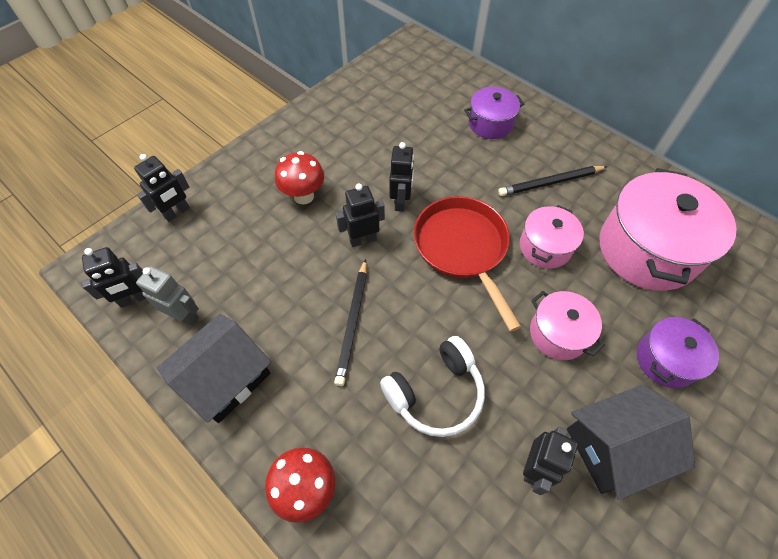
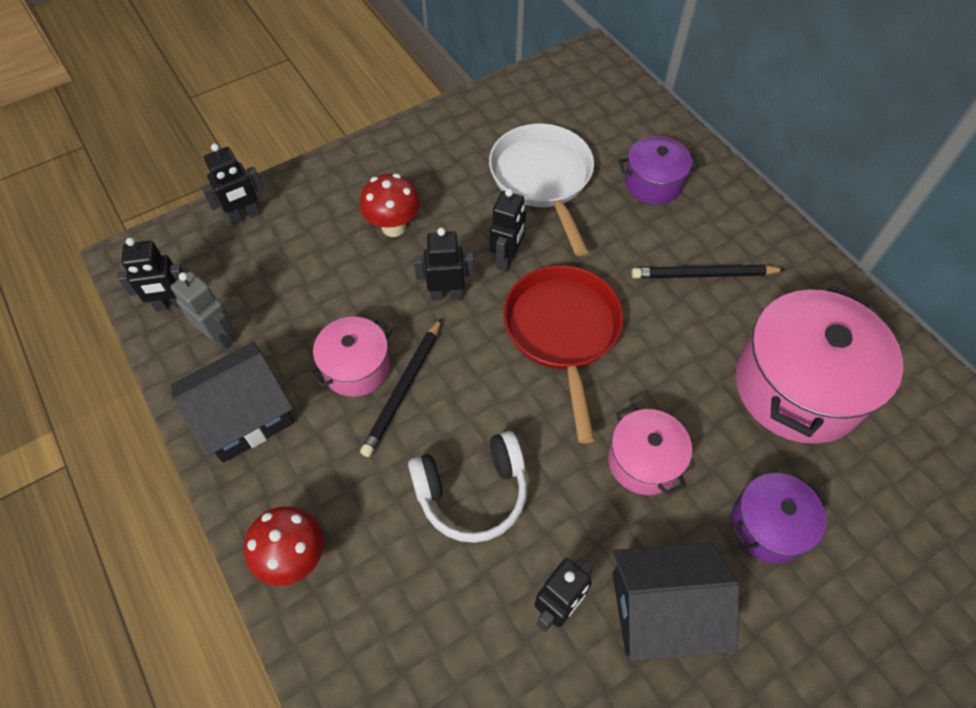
camera: 15 degrees right, 0 degrees up
pink pot [520,205,584,269] -> pink pot moved to [309,317,393,397]
none -> white pan [489,124,594,256]

